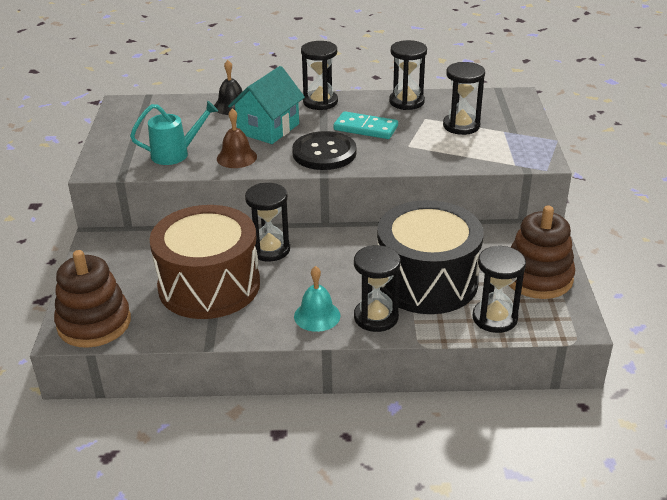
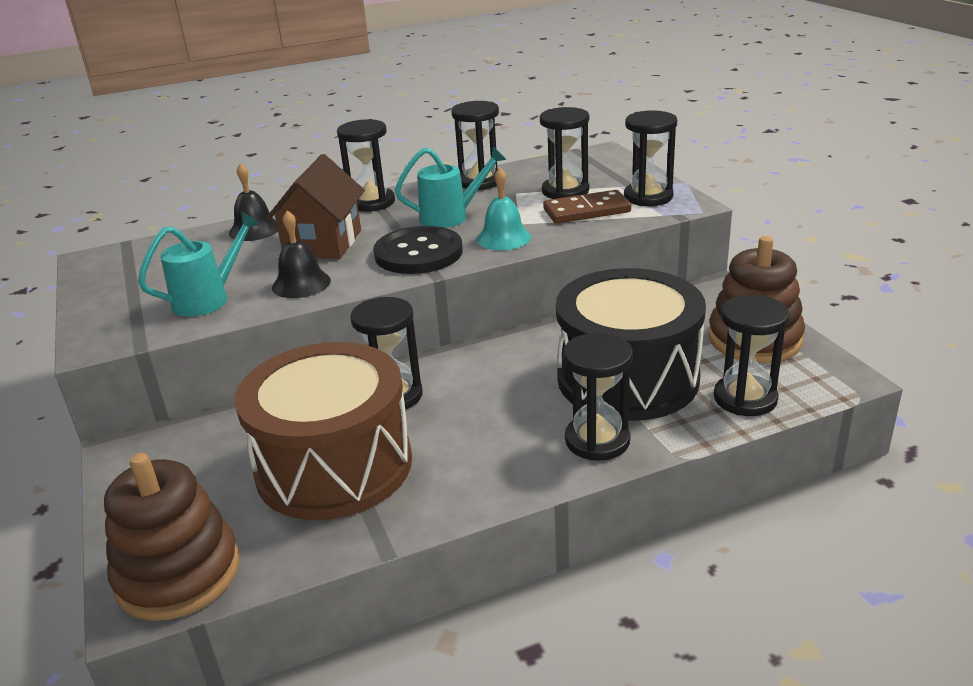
camera: 20 degrees left, 5 degrees down
brown bell [217,108,257,168] -> black bell [272,210,331,298]
turquoise house [228,66,305,144] -> brown house [265,154,365,259]
turquoise bell [294,266,340,332] -> turquoise bell moved to [477,168,531,250]
turquoise domino [333,111,398,139] -> turquoise watering can [395,146,507,228]
none -> brown domino [543,190,631,223]
none -> black hourglass [624,110,677,206]

